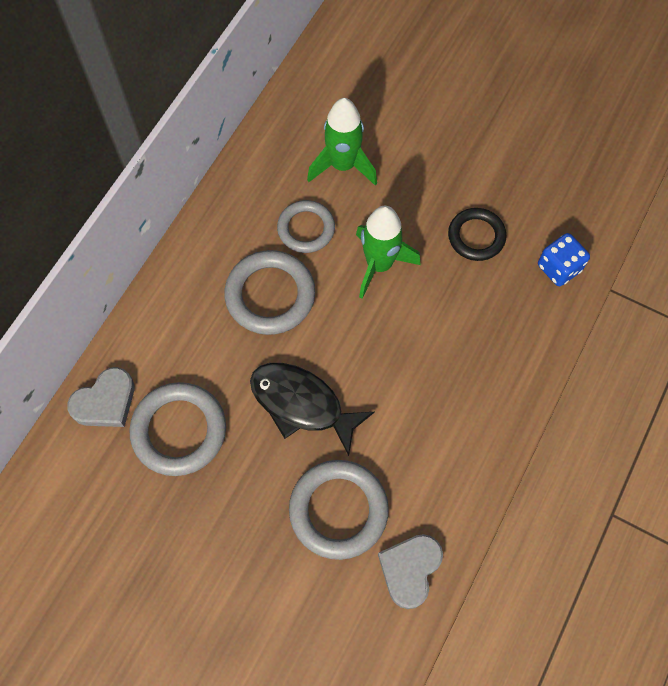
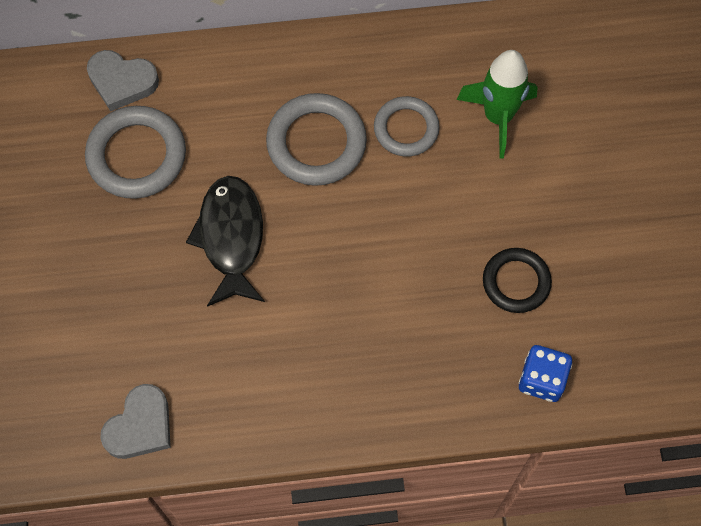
camera: 55 degrees right, 0 degrees up
grey ring [289,460,389,560] -> none
green rocket [356,206,421,299] -> none
grey heart [378,534,443,609] -> grey heart turned 135 degrees clockwise [100,384,171,459]

